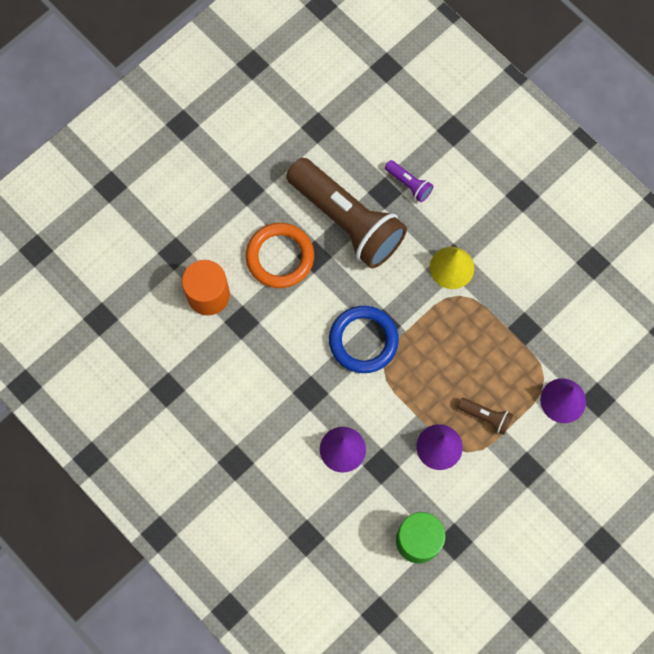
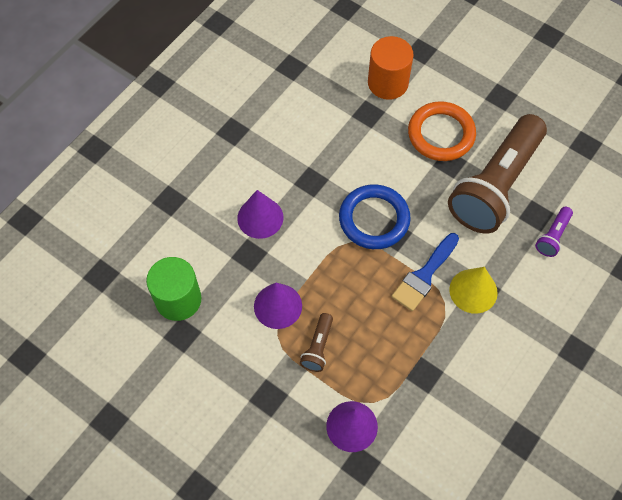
camera: 80 degrees right, 10 degrees down
none -> blue brush [392,233,459,311]

